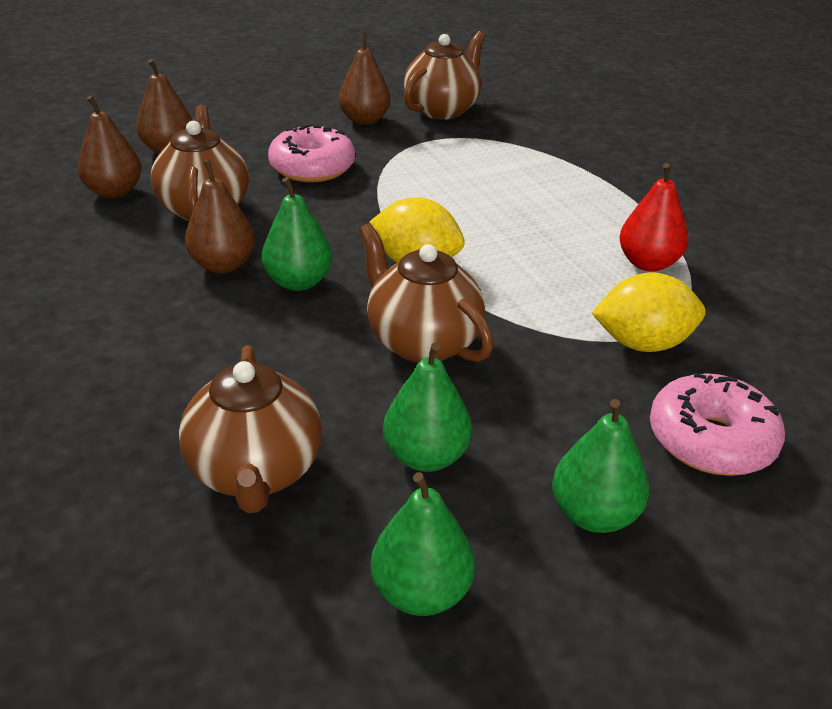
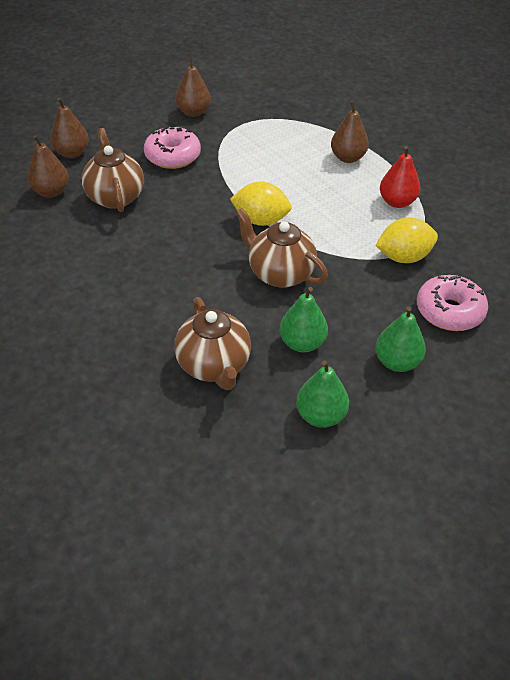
camera: 10 degrees left, 10 degrees up
brown pear [185,160,255,274] -> brown pear moved to [331,101,369,163]
green pear [262,177,332,291] -> none
brown teapot [404,31,485,120] -> none

